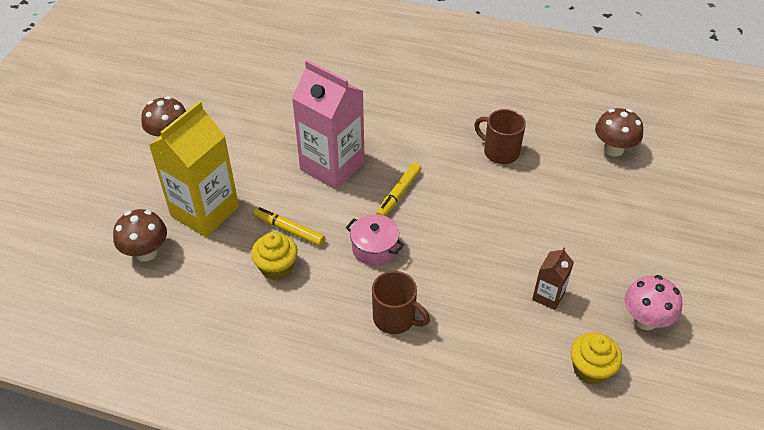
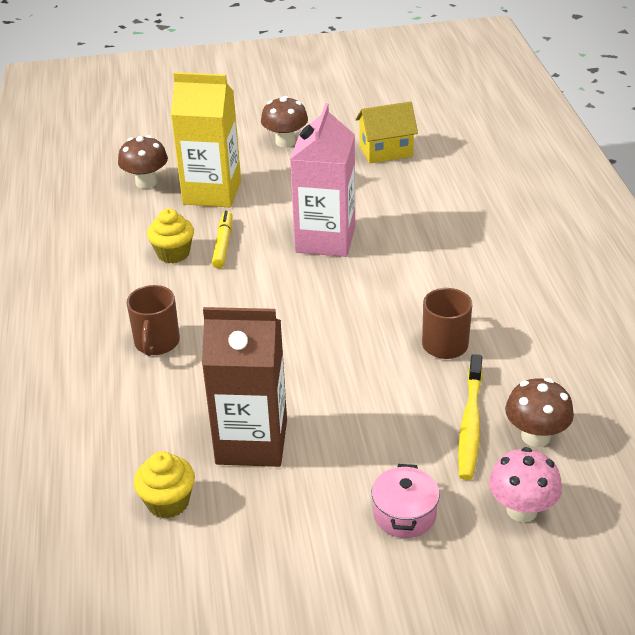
camera: 65 degrees right, 10 degrees down
pink pot [346,214,404,266] -> pink pot moved to [372,464,440,538]
yellow marker [376,162,421,216] -> none
brown carton [532,247,574,310] -> brown carton [202,307,287,467], size x2.13
pink mushroom [624,275,682,330] -> pink mushroom moved to [489,447,562,522]
none -> yellow house [355,101,418,163]
none -> yellow toothbrush [458,354,483,480]

